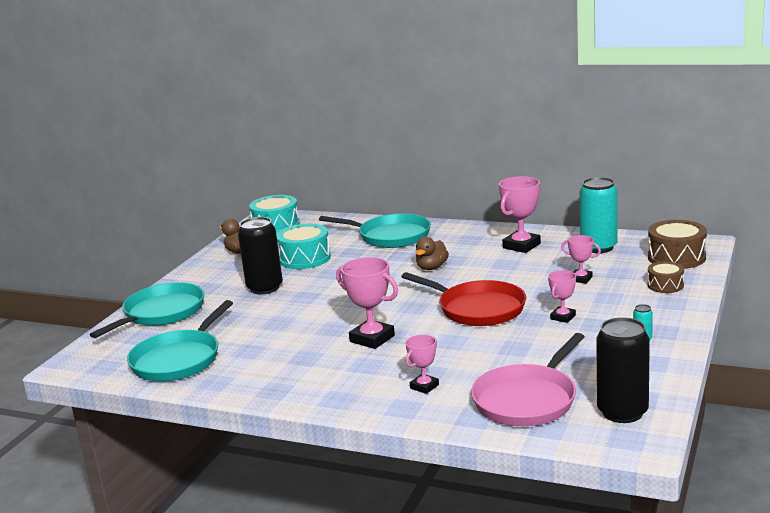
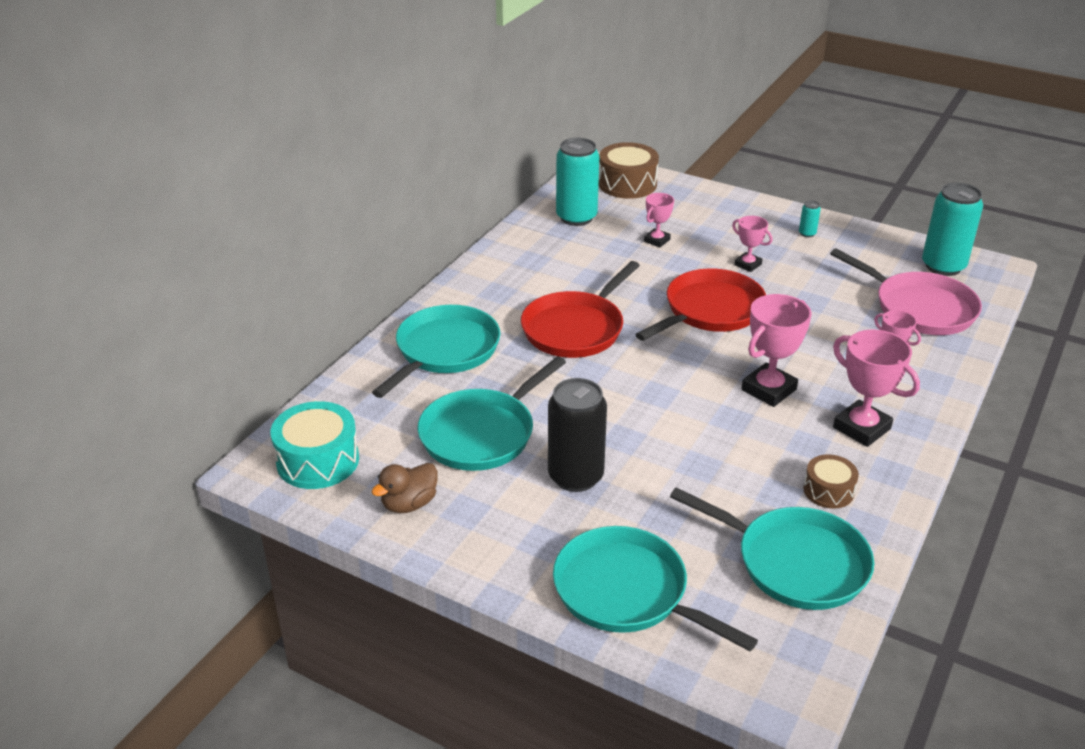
camera: 85 degrees left, 15 degrees up
turquoise drum [276,224,331,269] -> turquoise pan [418,356,566,471]
brown duck [416,237,449,270] -> red pan [521,261,640,358]
pink trophy [499,176,541,253] -> pink trophy moved to [833,330,920,447]
black can [596,317,650,423] -> turquoise can [922,183,983,276]
brown drum [648,261,684,293] -> brown drum moved to [803,454,859,509]

